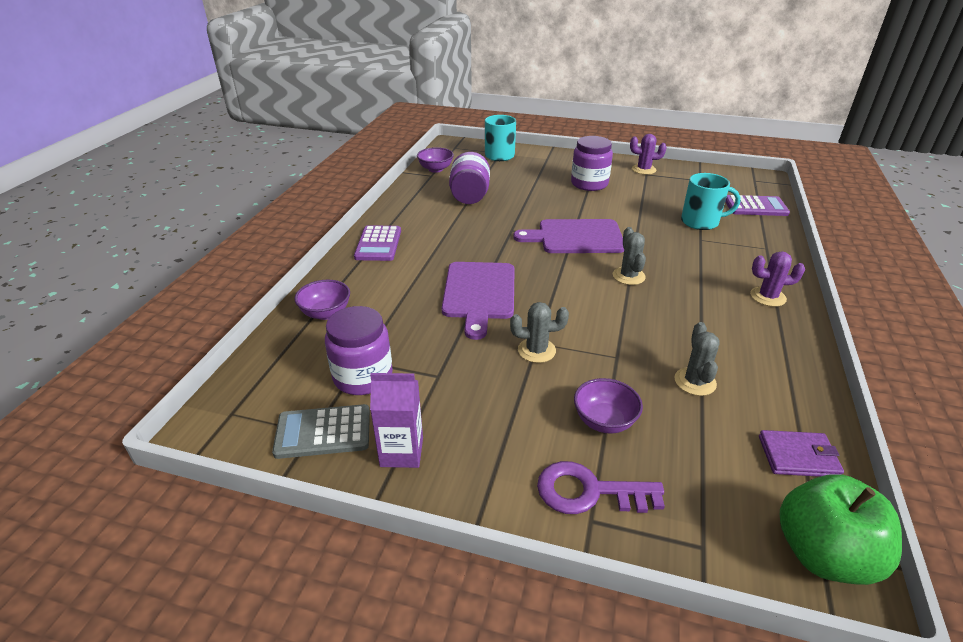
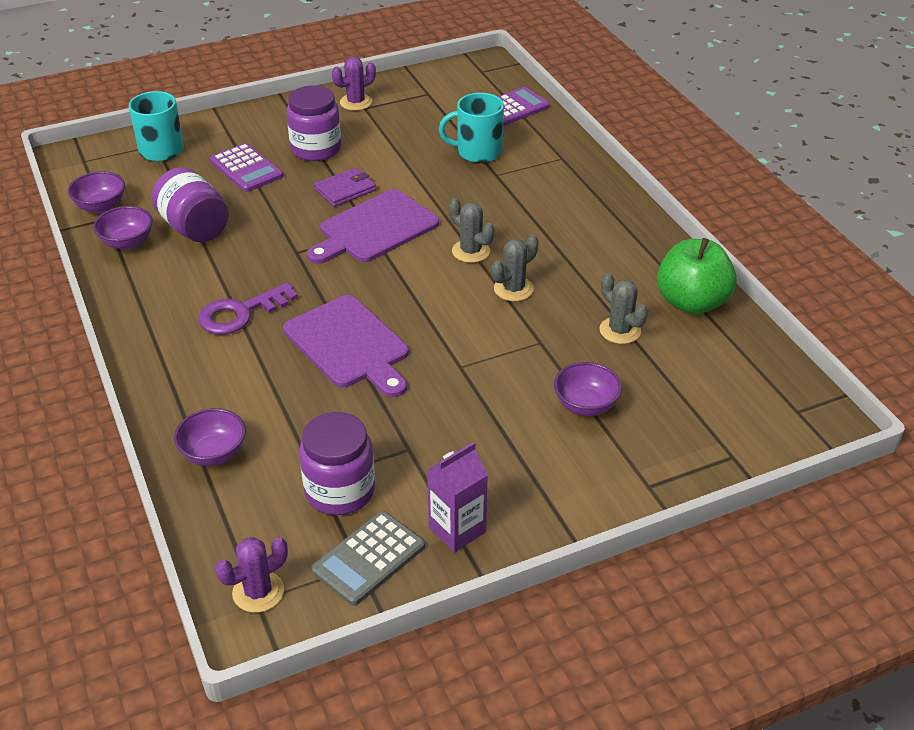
camera: 40 degrees left, 5 degrees up
purple calculator [354,225,401,261] -> purple calculator moved to [210,143,283,192]
grey cactus [510,302,569,363] -> grey cactus moved to [491,235,538,301]
purple key [537,461,665,514] -> purple key moved to [198,282,298,334]
turquoise mug [681,173,741,230] -> turquoise mug turned 150 degrees counterclockwise [439,93,504,163]
purple cactus [750,251,805,307] -> purple cactus moved to [215,537,288,613]
purple wallet [759,430,844,477] -> purple wallet moved to [314,168,376,207]
green apple [780,474,902,585] -> green apple moved to [657,238,737,314]
none -> purple bowl [93,206,153,250]

